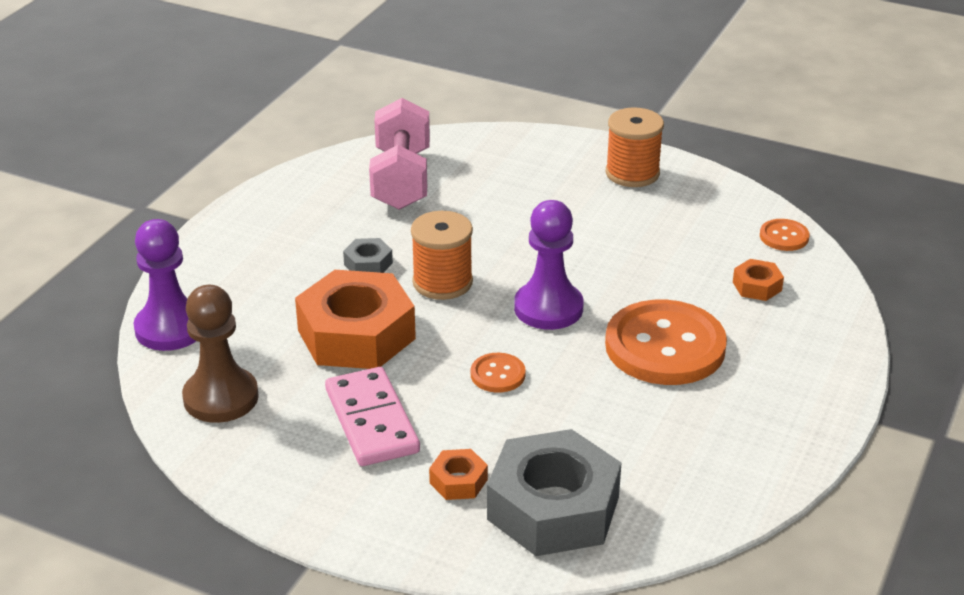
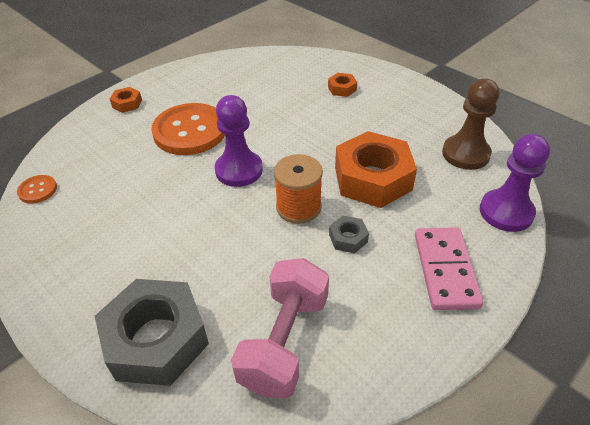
camera: 160 degrees left, 10 degrees up
pink domino [325,367,420,466] -> pink domino moved to [415,227,483,310]
orange button [471,353,526,393] -> none
grey nut [487,429,621,556] -> grey nut moved to [95,279,209,386]
orange spool [606,107,664,187] -> none
orange nut [733,259,784,301] -> orange nut moved to [110,87,142,113]

